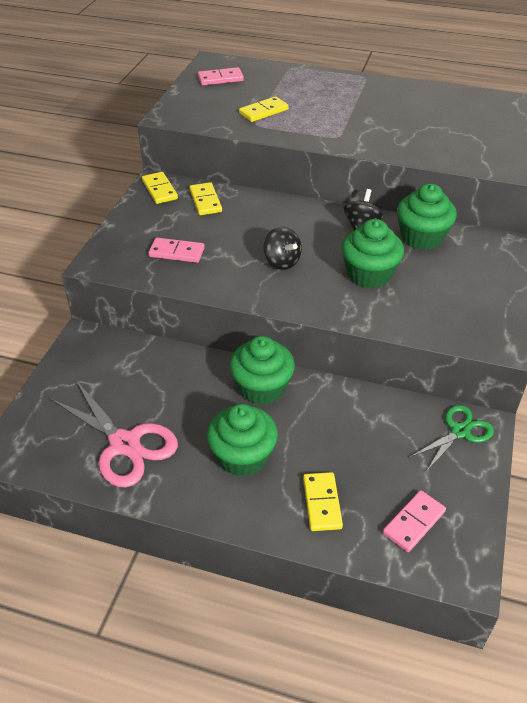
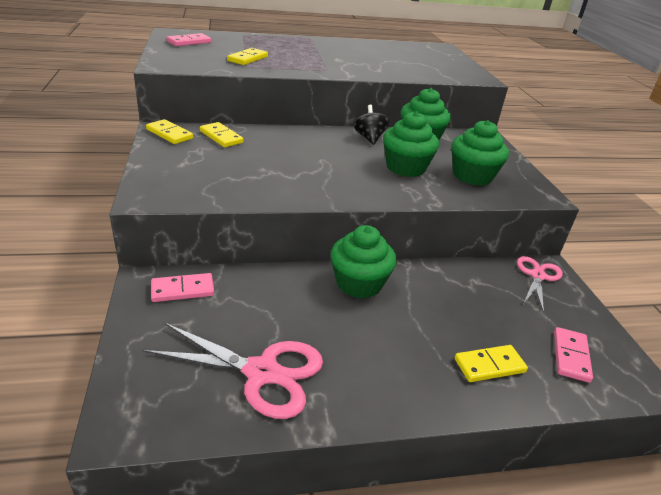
camera: 30 degrees left, 10 degrees down
pink domino [148,238,205,263] -> pink domino moved to [151,273,214,302]
green cupcake [207,404,278,477] -> green cupcake moved to [452,120,509,186]
black spinning top [263,227,302,270] -> none
yellow domino [303,472,343,531] -> yellow domino turned 75 degrees counterclockwise [455,345,528,382]
green scissors [410,405,494,472] -> pink scissors [517,256,563,313]

